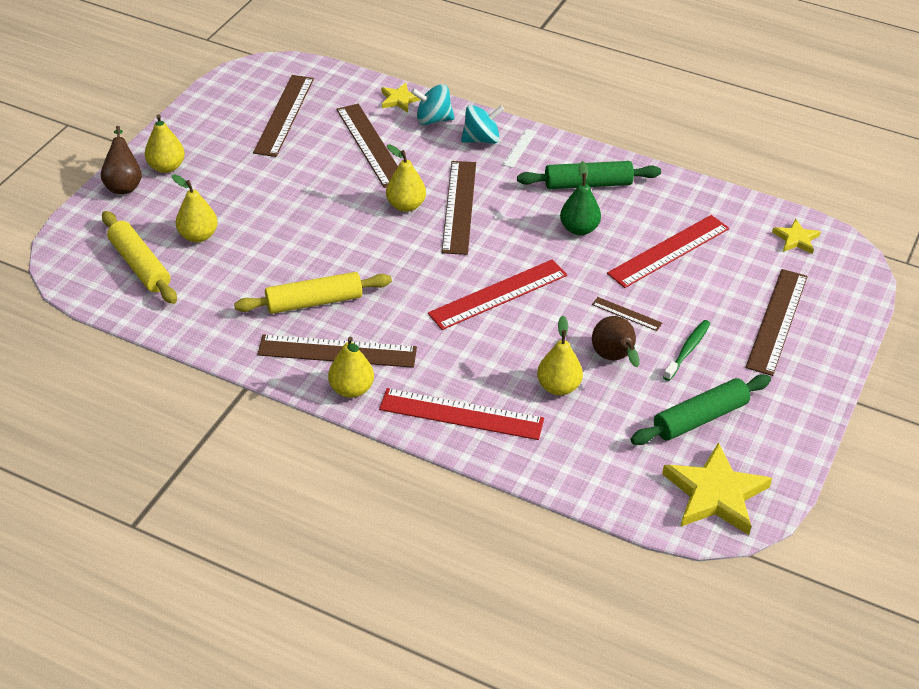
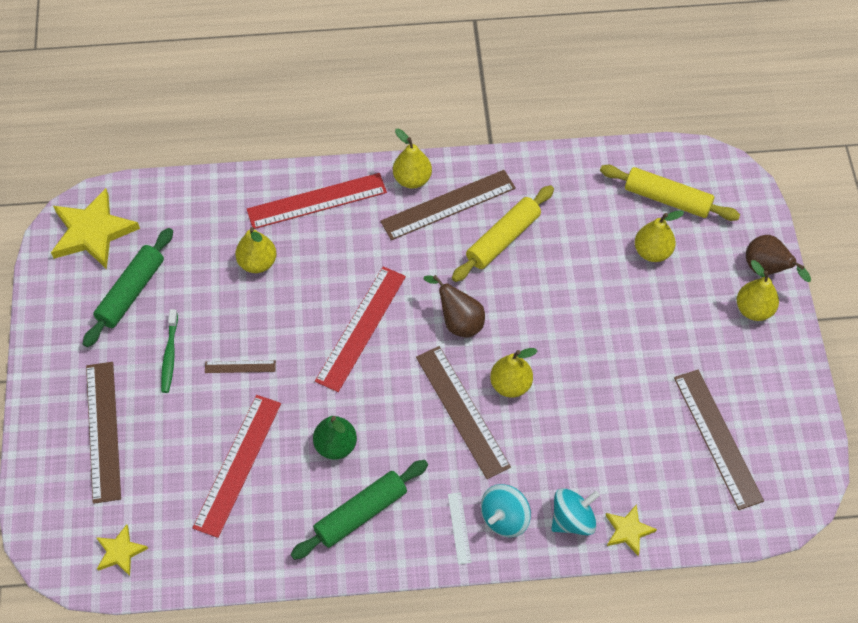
camera: 150 degrees right, 15 degrees up
brown ruler [337,104,398,188] -> none
brown pear [592,316,640,367] -> brown pear moved to [424,275,485,338]

